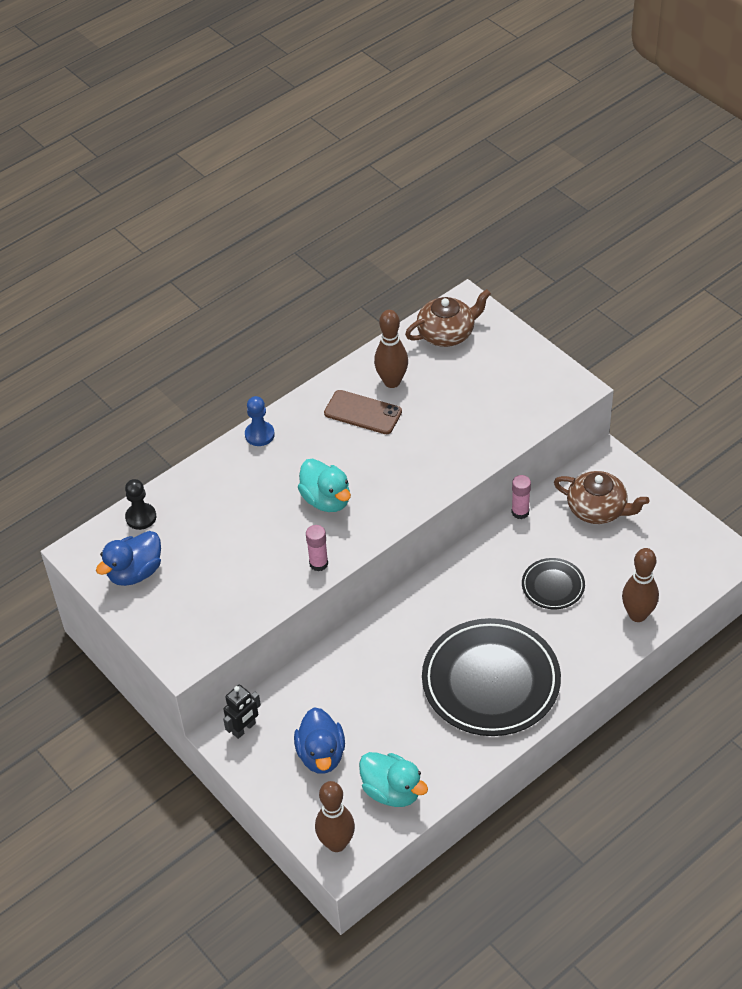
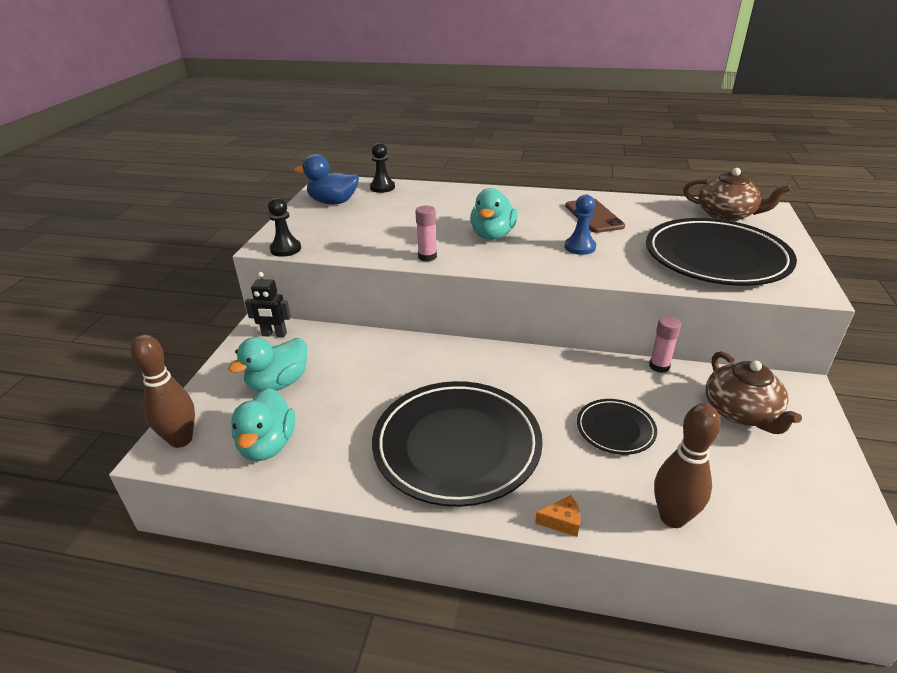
camera: 50 degrees right, 15 degrees down
blue pawn [245,396,275,446] -> blue pawn moved to [565,194,596,255]
blue duck [294,707,345,774] -> turquoise duck [228,337,307,392]
brown bowling pin [374,310,408,388] -> none
none -> black pawn [268,197,301,257]
none -> orange cheese [535,495,580,537]
none -> black plate [646,218,797,286]

